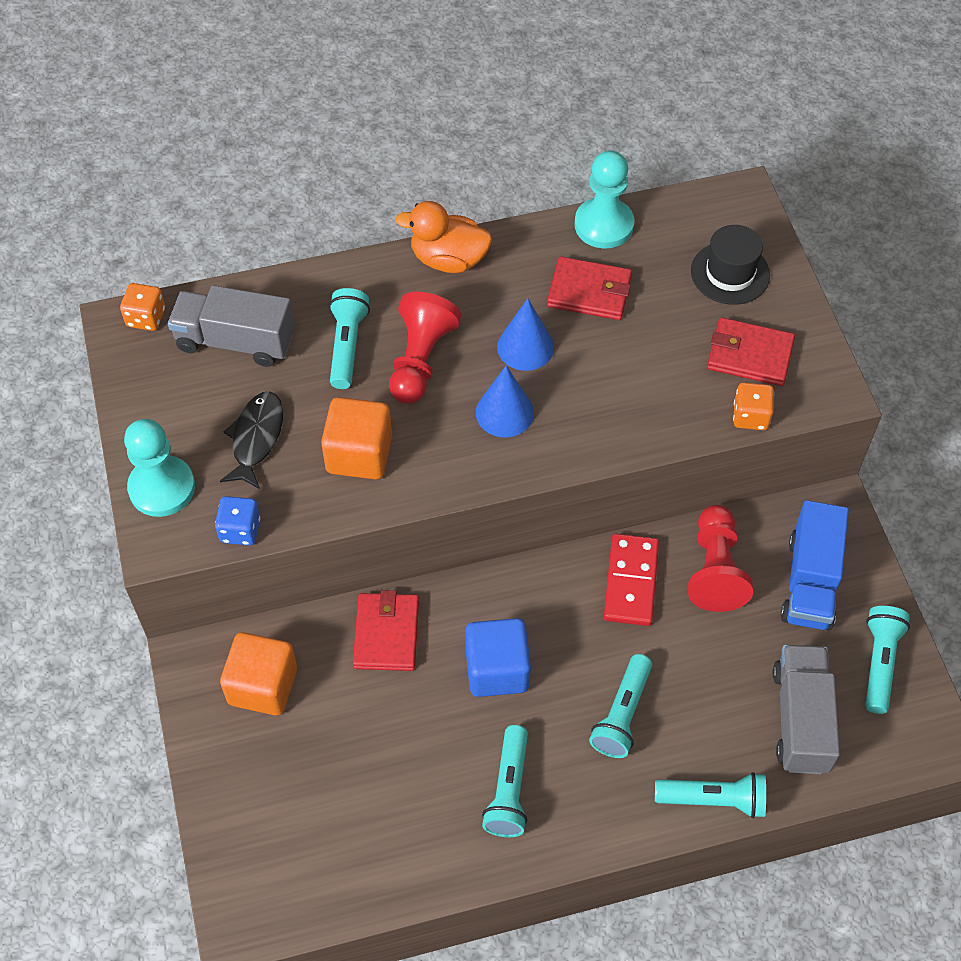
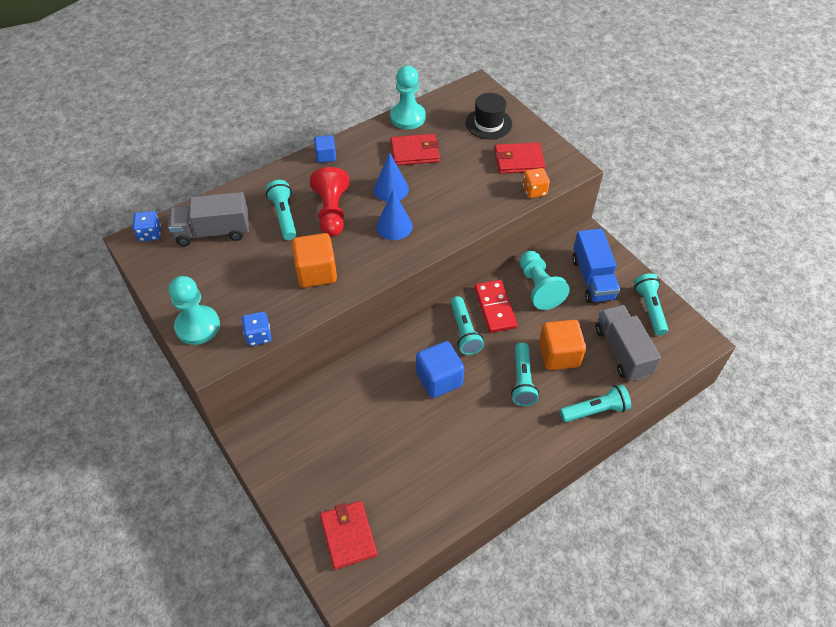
camera: 20 degrees left, 5 degrees down
orange dice [120,283,165,331] -> blue dice [132,211,161,242]
black fish [220,391,283,489] -> none
orange cube [220,632,297,716] -> orange cube moved to [539,320,586,370]
red wallet [353,590,419,671] -> red wallet moved to [320,501,377,570]
orange duck [395,201,492,273] -> blue cube [314,135,336,163]
turquoise flashlight [482,725,528,837] -> turquoise flashlight moved to [451,296,484,355]
red pawn [688,505,753,612] -> turquoise pawn [519,251,570,310]

